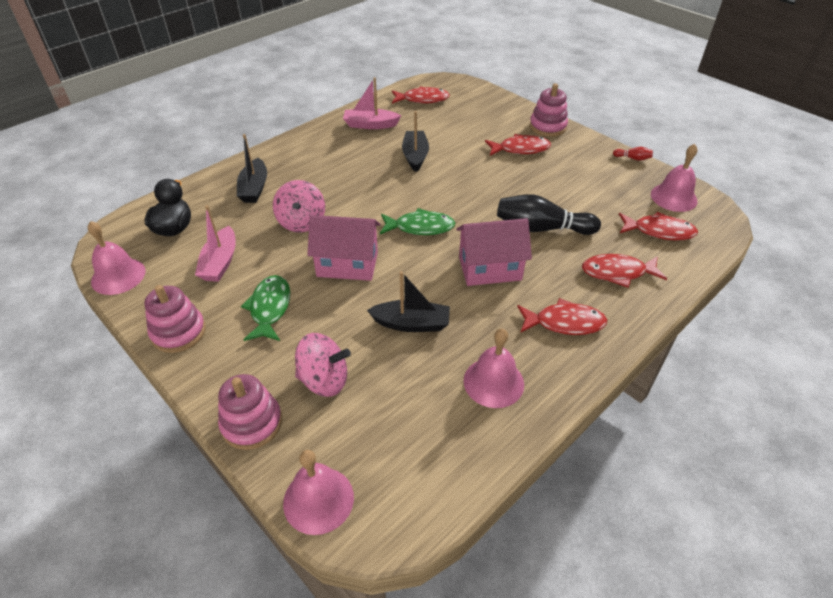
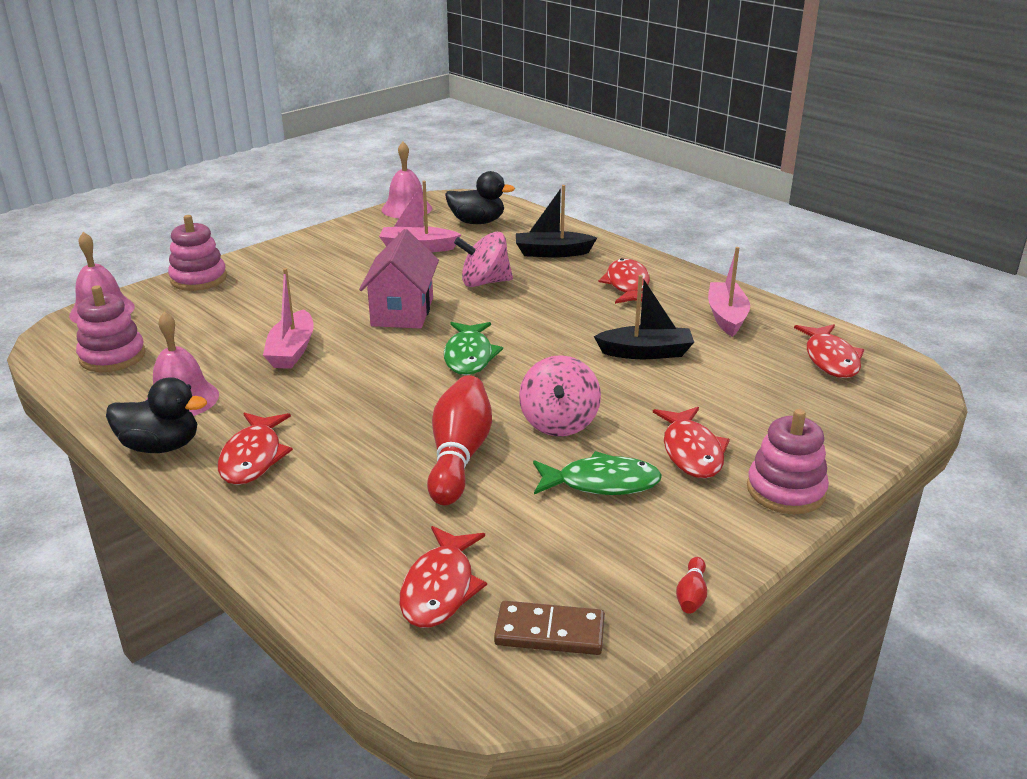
camera: 90 degrees right, 15 degrees down
pink stacking toy [144,285,206,353] -> pink stacking toy moved to [76,285,146,372]
green fish [241,275,290,341] -> green fish moved to [533,451,662,495]
pink spinning top [295,333,351,397] -> pink spinning top moved to [519,355,601,436]
black boat [367,271,450,332] -> pink boat [263,268,314,369]
pink house [457,218,532,286] -> none
black bowling pin [497,194,601,235] -> red bowling pin [427,375,492,506]
red fish [582,254,667,288] -> red fish moved to [599,258,650,304]
pink bell [651,144,698,212] -> brown domino [494,601,605,655]
none -> black duck [106,377,207,453]

